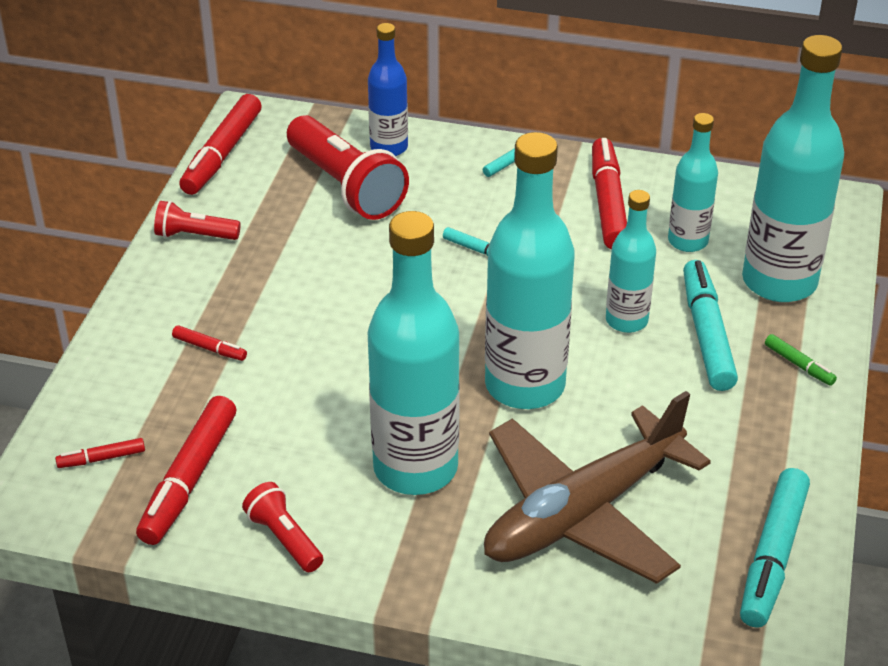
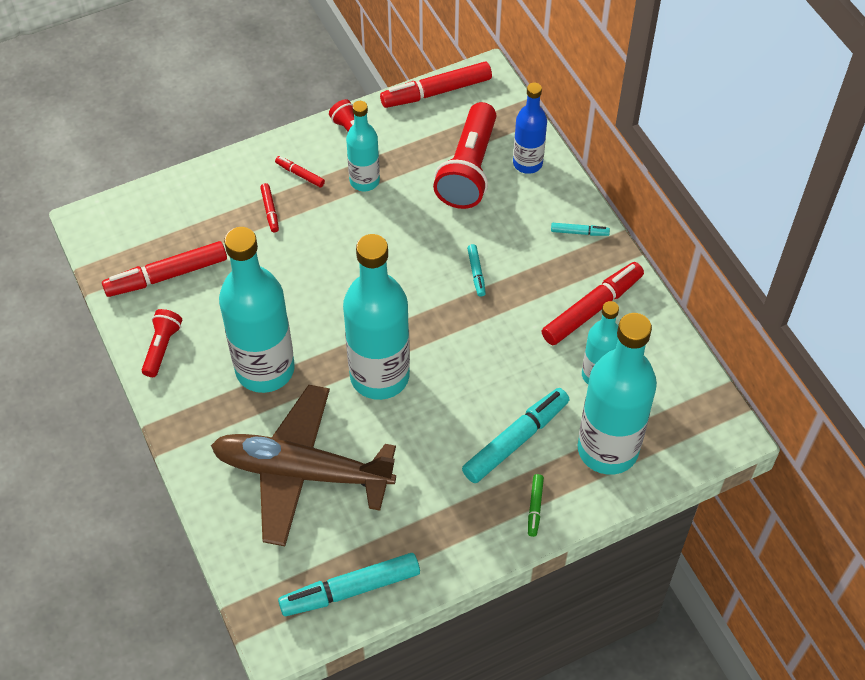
camera: 50 degrees right, 15 degrees up
red marker [55,438,145,468] -> red marker moved to [275,156,325,187]
turquoise bottle [606,190,656,333] -> turquoise bottle moved to [346,101,380,191]

